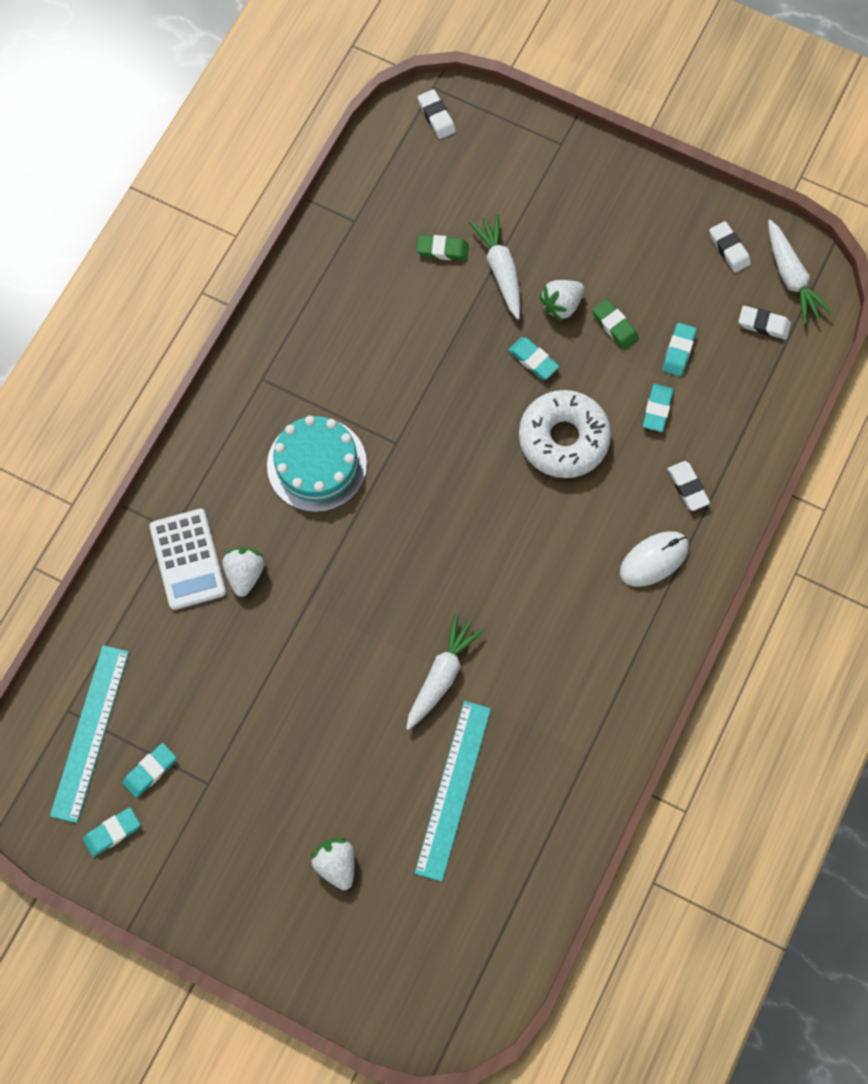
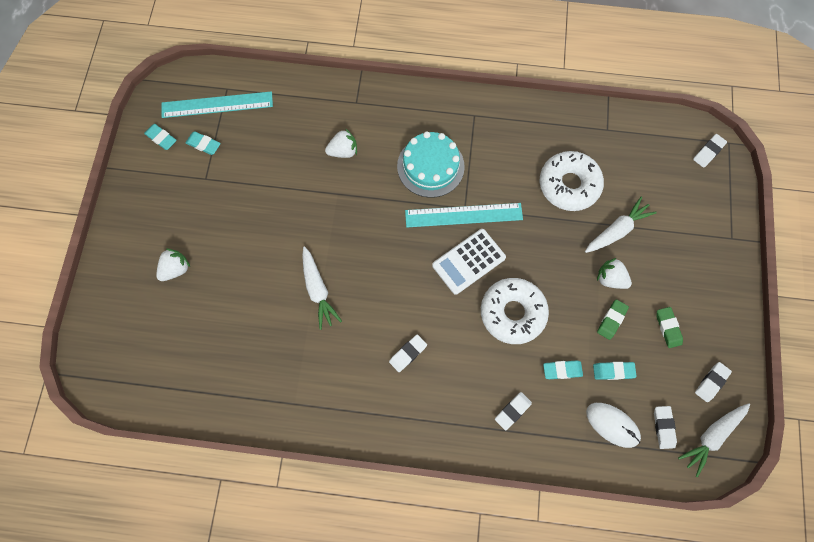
camera: 70 degrees right, 0 degrees up
white calculator [149,509,226,610] -> white calculator moved to [432,229,506,295]
white carrot [406,614,484,730] -> white carrot turned 60 degrees clockwise [302,246,342,330]
turquoise ruler [415,701,491,882] -> turquoise ruler moved to [405,203,523,227]
green eraser [417,235,469,261] -> green eraser moved to [656,307,683,348]
turquoise eraser [508,337,559,379] -> none
white mouse [620,531,689,587] -> white mouse moved to [586,403,641,448]
none -> white eraser [389,334,427,372]
none -> white donut [540,151,604,211]

